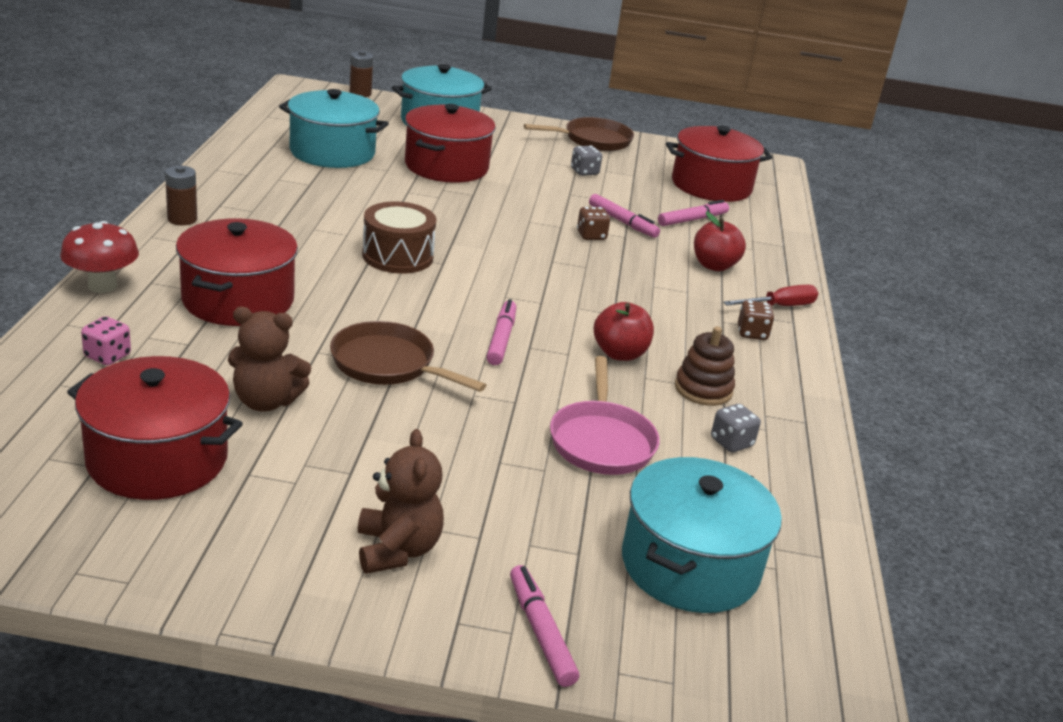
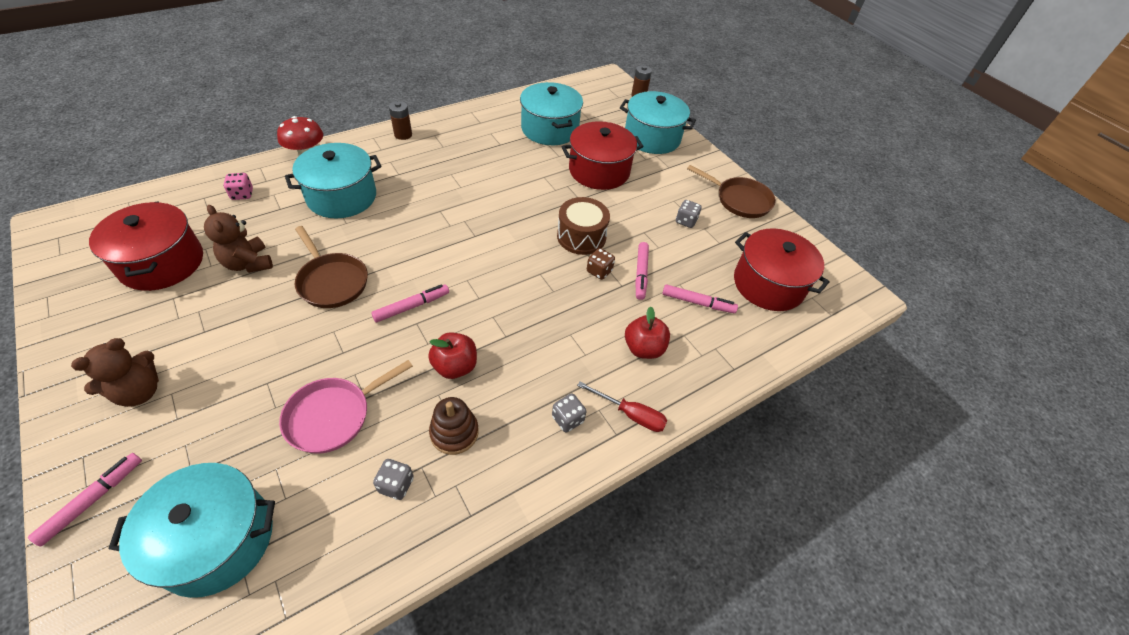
camera: 50 degrees right, 20 degrees up
red pot [176,218,298,326] -> turquoise pot [285,143,382,219]
brown pan [330,321,486,392] -> brown pan turned 150 degrees clockwise [295,226,368,308]
brown drum [362,201,436,273] -> brown drum moved to [557,197,610,255]
brown dice [738,300,775,340] -> grey dice [552,393,586,433]

